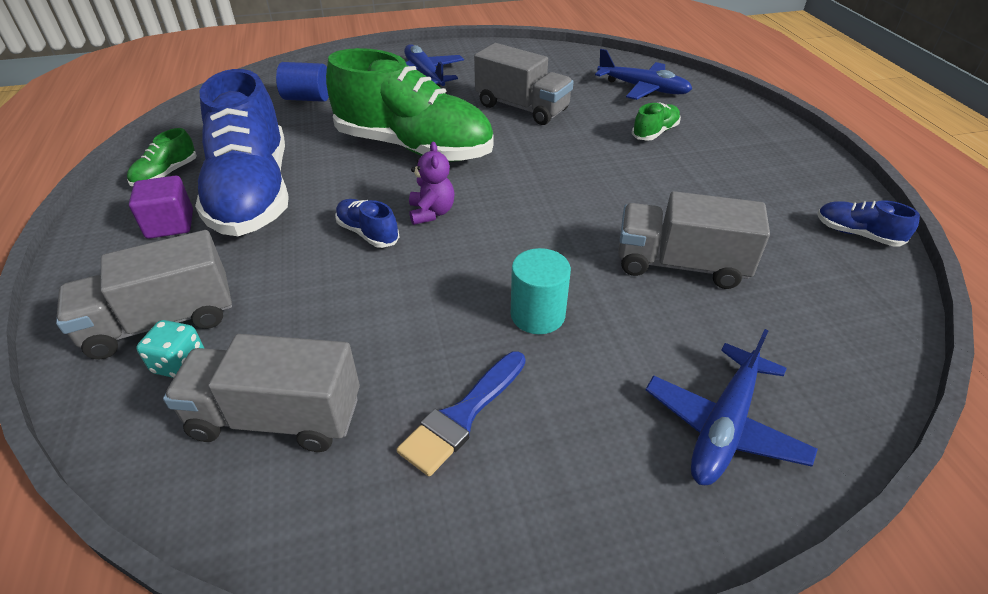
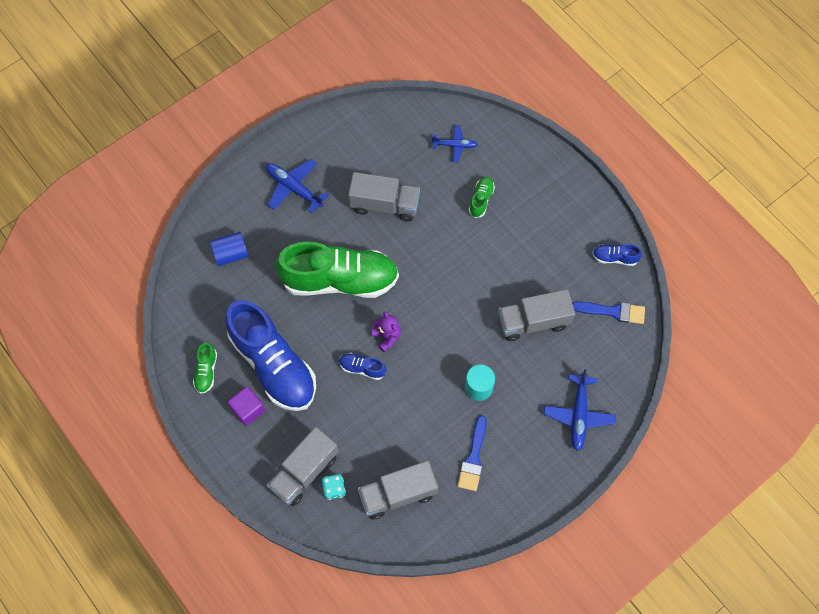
camera: 25 degrees left, 25 degrees up
blue plane [595,49,692,100] -> blue plane [431,125,478,162], size x0.64
none -> blue brush [572,302,645,324]

